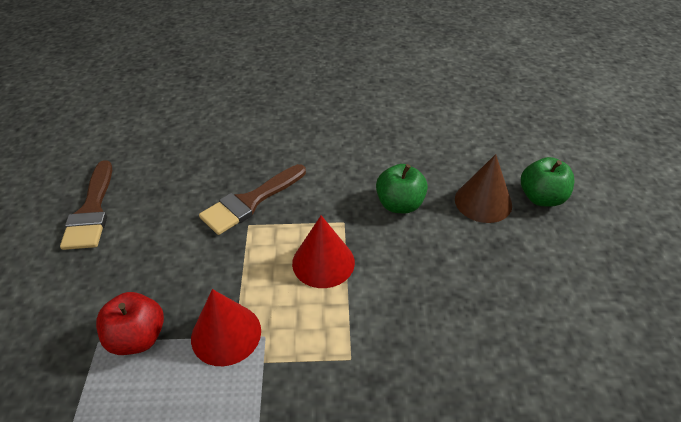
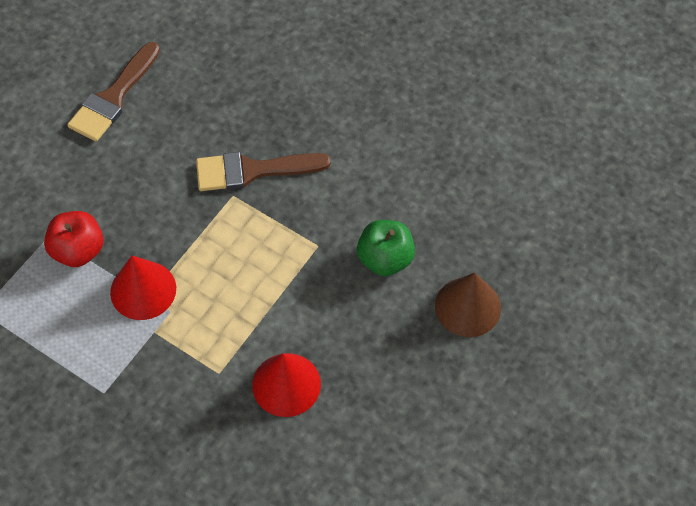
camera: 35 degrees right, 15 degrees up
red cone [292,215,355,288] -> red cone moved to [252,353,321,417]
green apple [521,157,574,207] -> none

